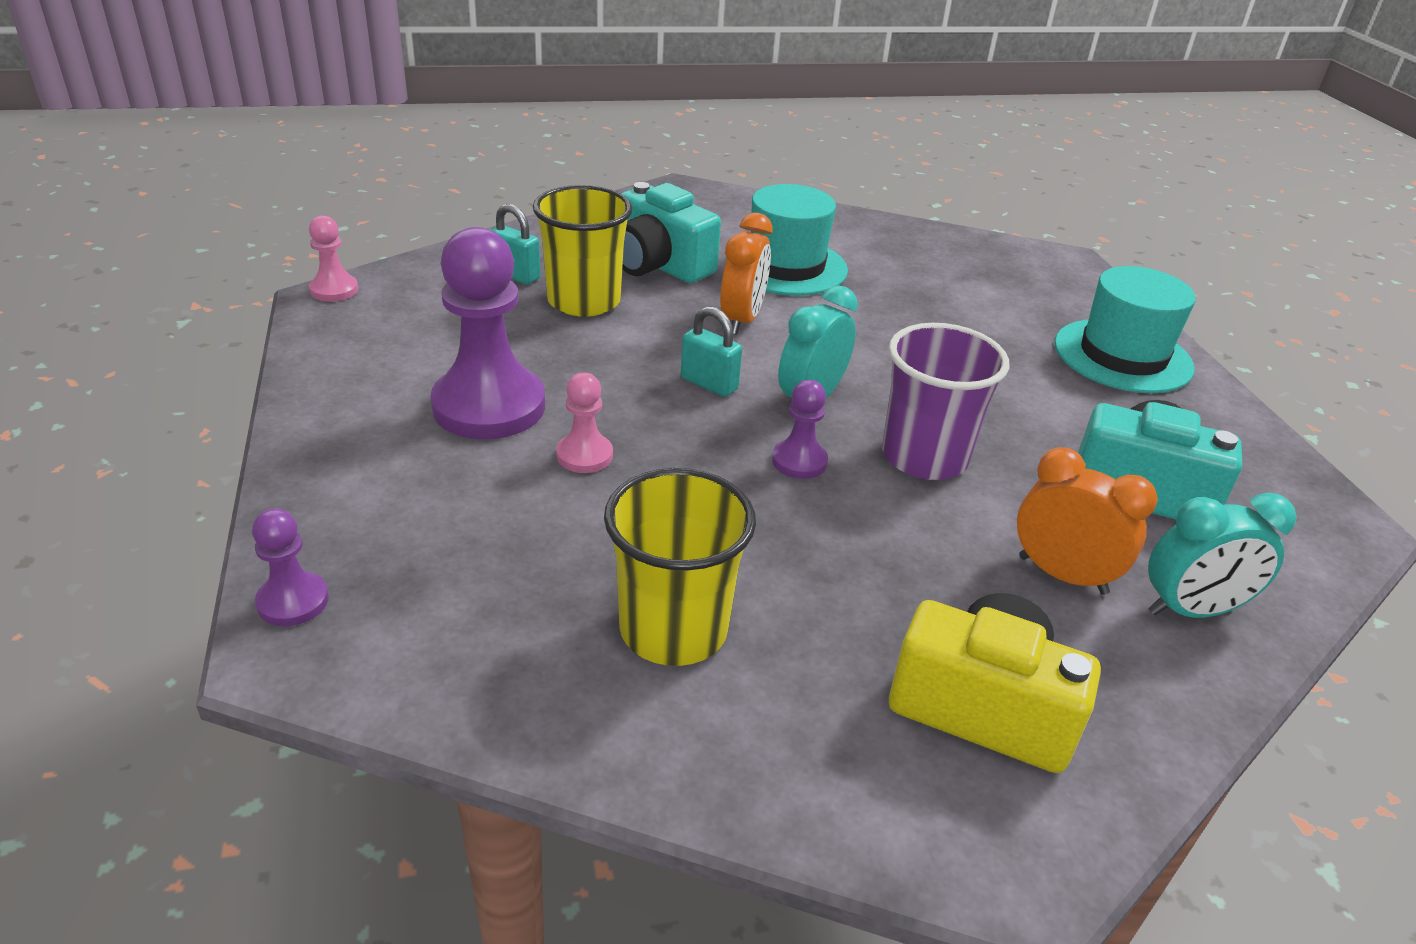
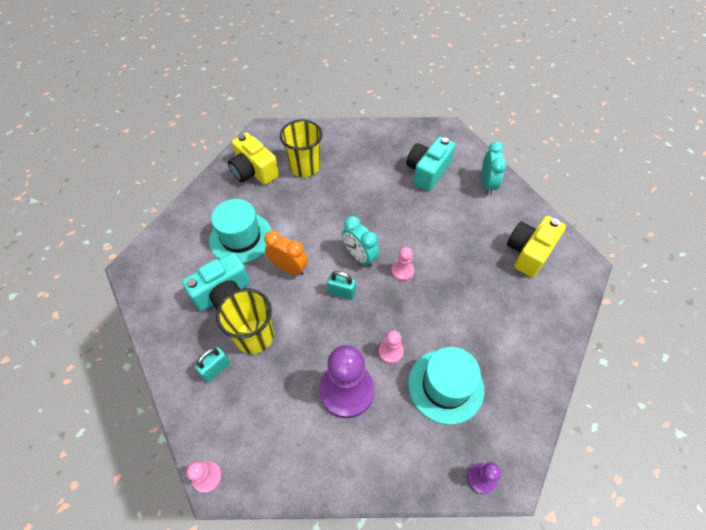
camera: 75 degrees left, 20 degrees up
yellow cup [604,468,756,666] -> yellow cup moved to [280,120,323,177]
turquoise padlock [681,306,742,397] -> turquoise padlock turned 60 degrees clockwise [327,271,356,300]
purple pawn [772,380,828,479] -> pink pawn [391,247,414,281]
purple cup [882,323,1010,480] -> none
orange clock [1017,447,1158,595] -> none
turquoise hat [1055,266,1196,393] -> turquoise hat moved to [408,347,484,425]
none -> yellow camera [228,133,279,185]

